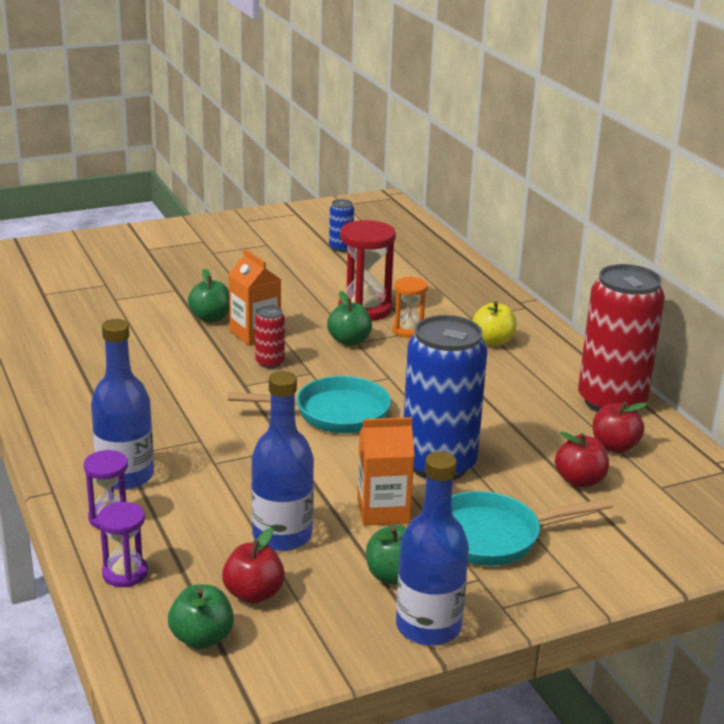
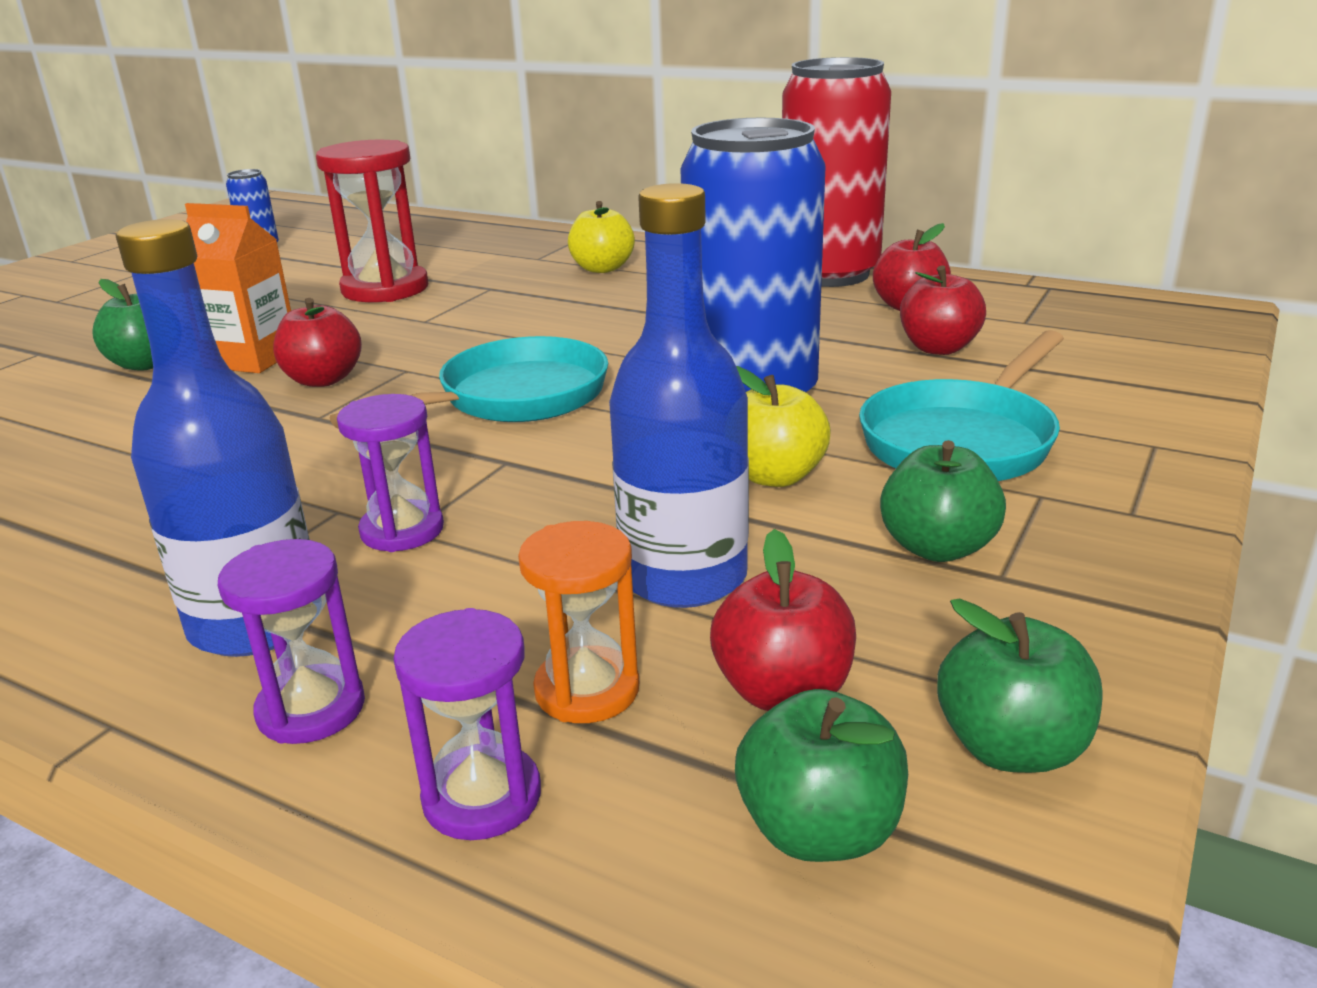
camera: 35 degrees left, 0 degrees up
red can [255,306,285,368] -> red apple [273,298,362,387]
green apple [327,291,372,346] -> green apple moved to [937,598,1102,773]
orange carton [357,417,414,526] -> yellow apple [736,366,831,487]
orange hourglass [392,277,428,338] -> orange hourglass moved to [518,521,639,723]
blue bottle [396,451,469,646] -> none
none -> purple hourglass [337,394,444,552]

